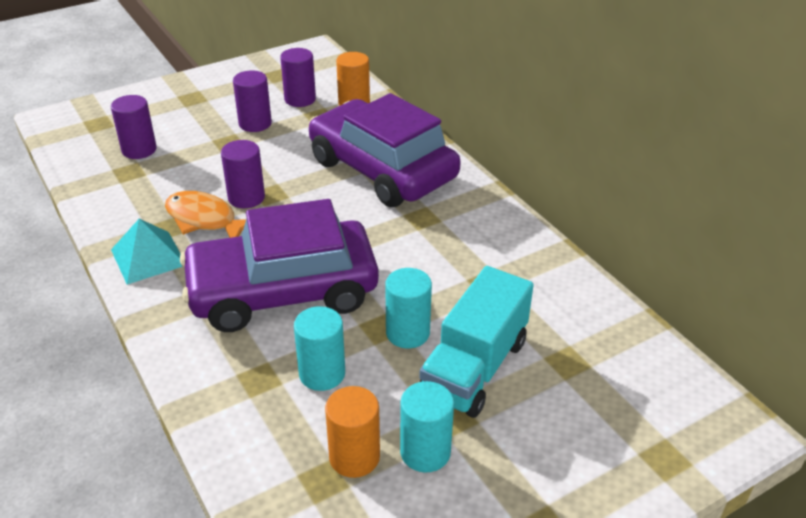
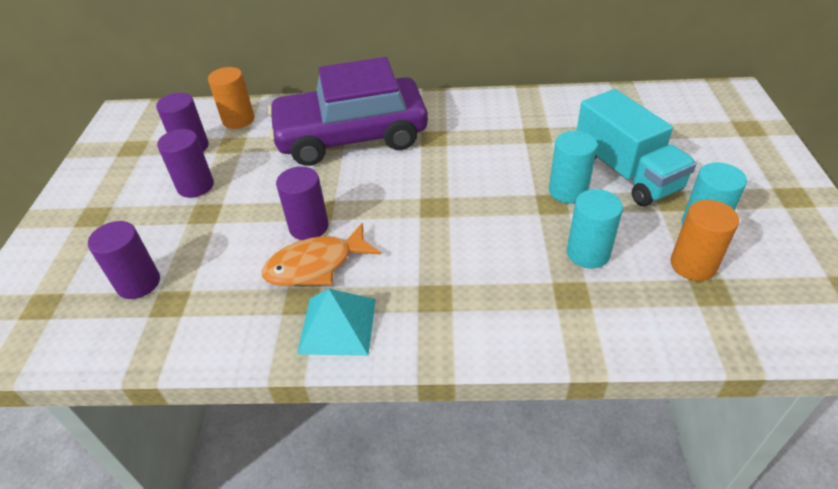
camera: 55 degrees left, 5 degrees up
purple car [180,199,379,332] -> none

